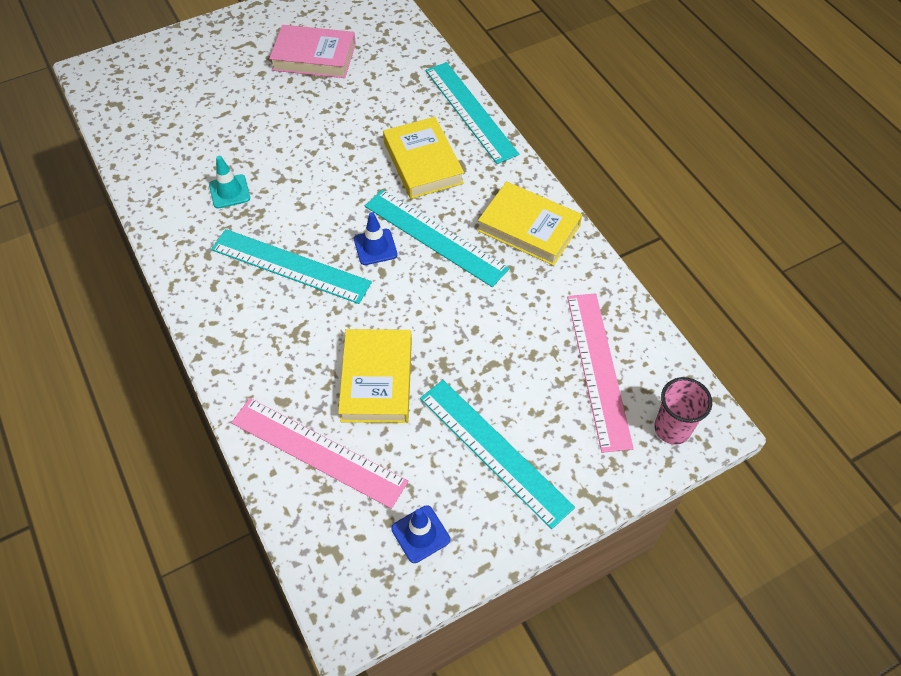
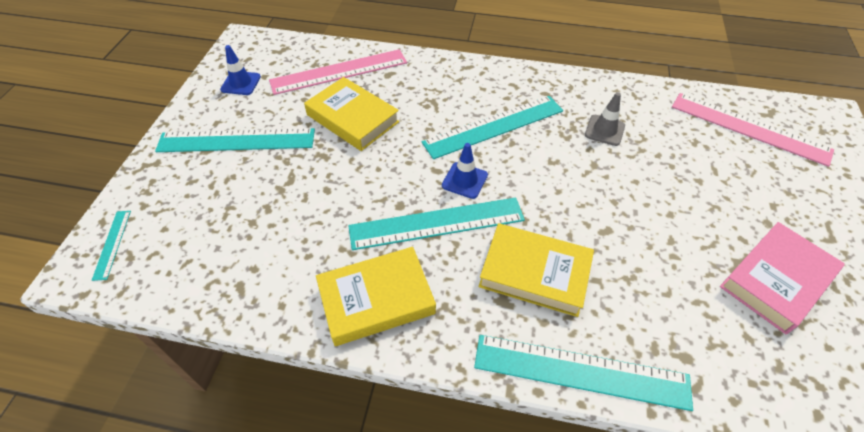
camera: 130 degrees right, 5 degrees down
turquoise traffic cone [209,156,250,208] -> grey traffic cone [585,92,625,146]
pink ruler [567,293,634,453] -> pink ruler moved to [672,93,834,167]
pink cup [654,377,712,445] -> turquoise ruler [92,211,131,281]

